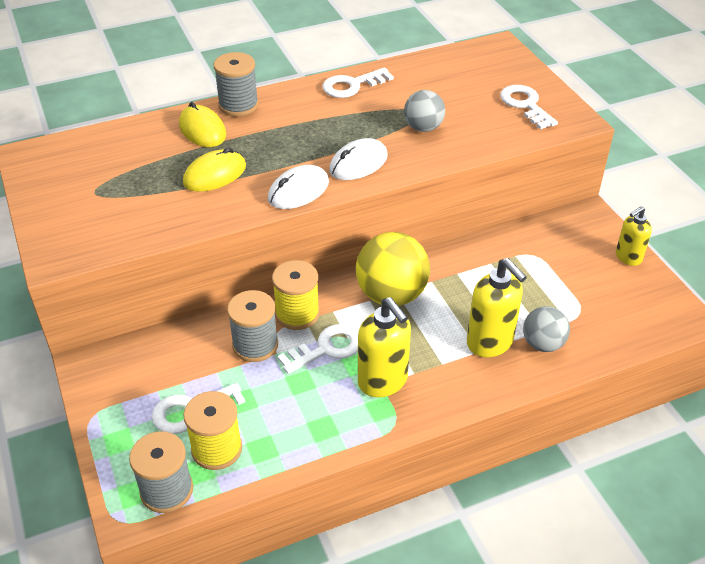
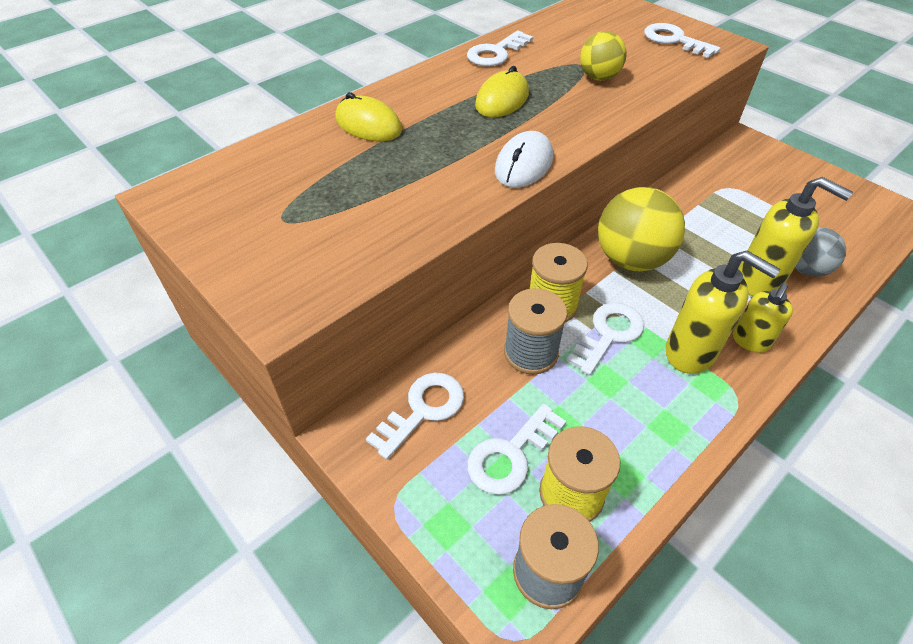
camera: 20 degrees left, 5 degrees up
yellow mouse [183,147,246,192] -> yellow mouse moved to [475,66,529,117]
grey spool [214,52,259,116] -> none
white mouse [329,138,388,180] -> none
grey ball [404,90,445,132] -> yellow ball [580,31,627,81]
yellow soap dispenser [616,206,652,266] -> yellow soap dispenser moved to [733,282,793,353]
none -> white key [366,373,464,459]

